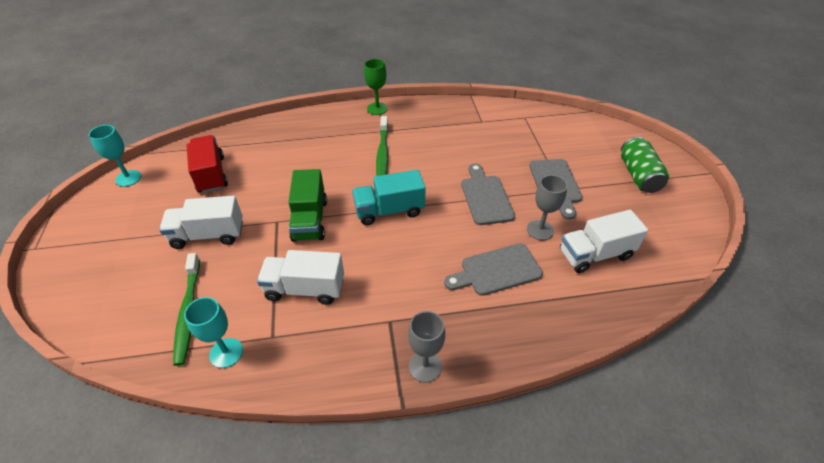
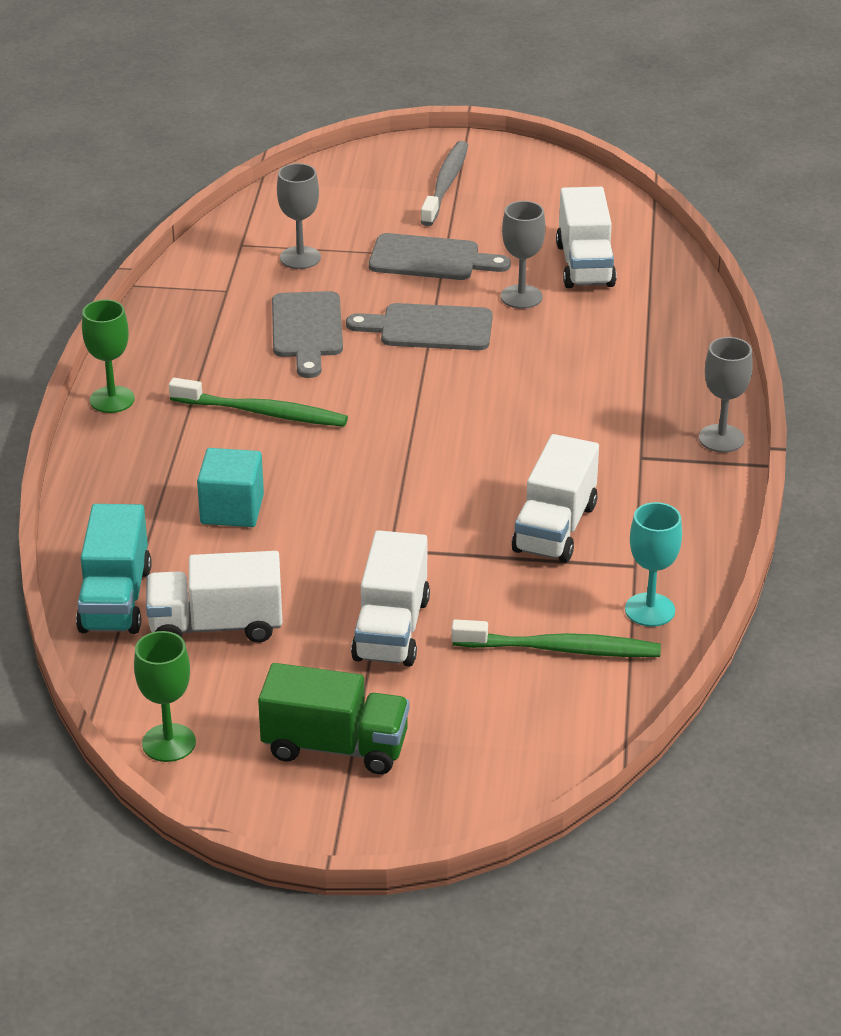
camera: 75 degrees left, 10 degrees down
turquoise goblet [89,125,141,187] -> green goblet [134,631,196,762]
red truck [187,135,228,193] -> white truck [146,551,282,643]
green truck [288,169,327,242] -> green truck moved to [258,663,409,774]
turquoise truck [352,170,426,225] -> turquoise truck moved to [76,504,152,634]
grey cutting board [444,243,543,296] -> grey cutting board moved to [272,291,343,378]
green can [621,137,669,193] -> grey toothbrush [420,141,468,226]
none -> turquoise cube [197,448,264,527]
none -> grey goblet [277,163,321,269]

